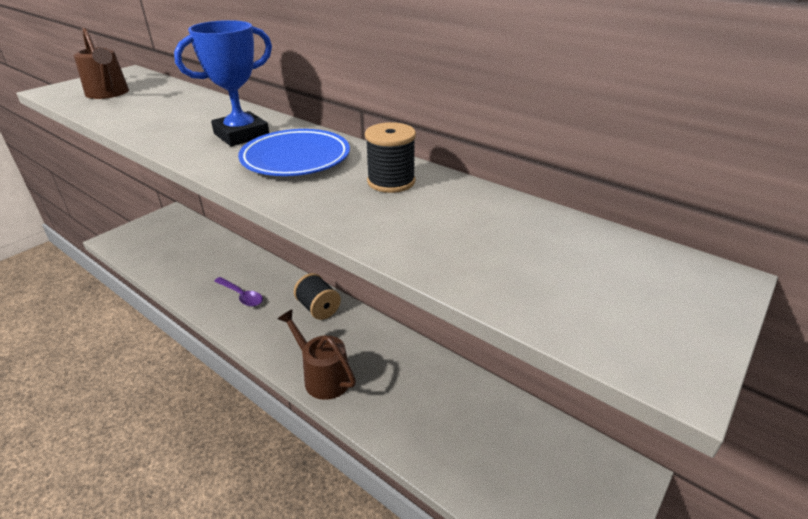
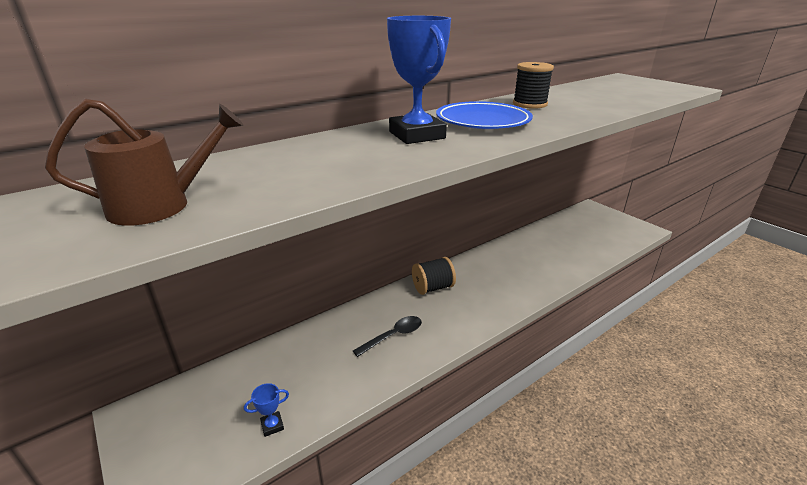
camera: 75 degrees left, 5 degrees down
purple spoon [214,277,263,306] -> black spoon [353,316,422,357]
brown watering can [278,309,356,400] -> none
none -> blue trophy [244,383,289,437]

